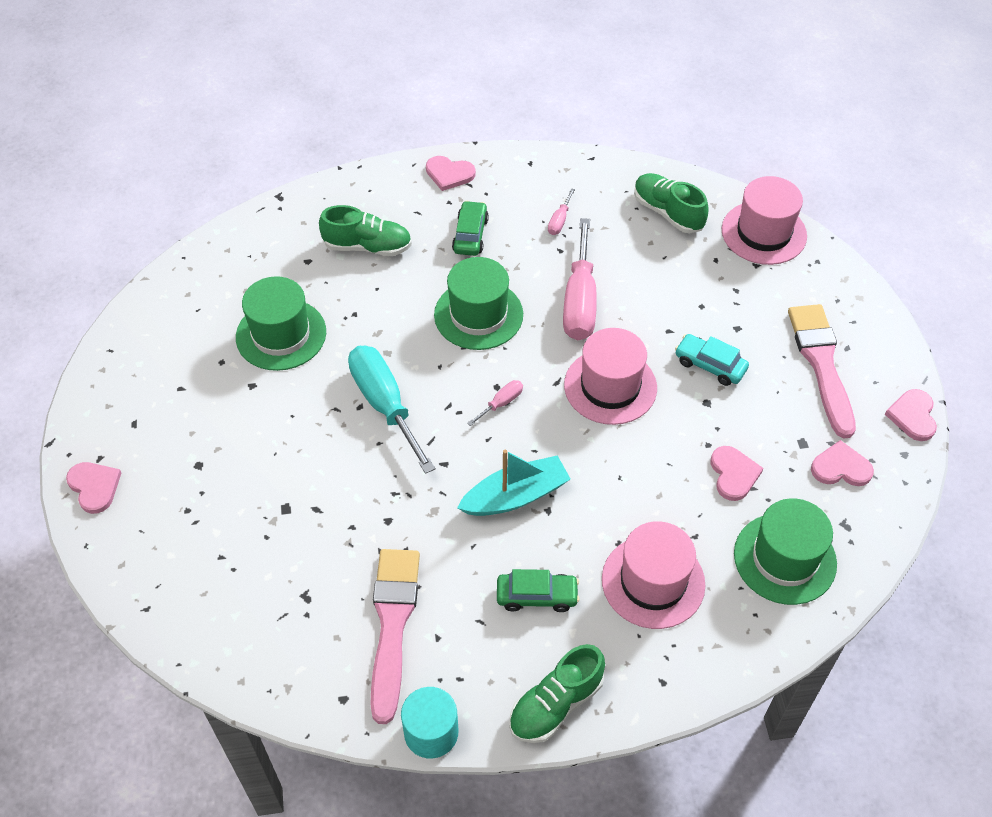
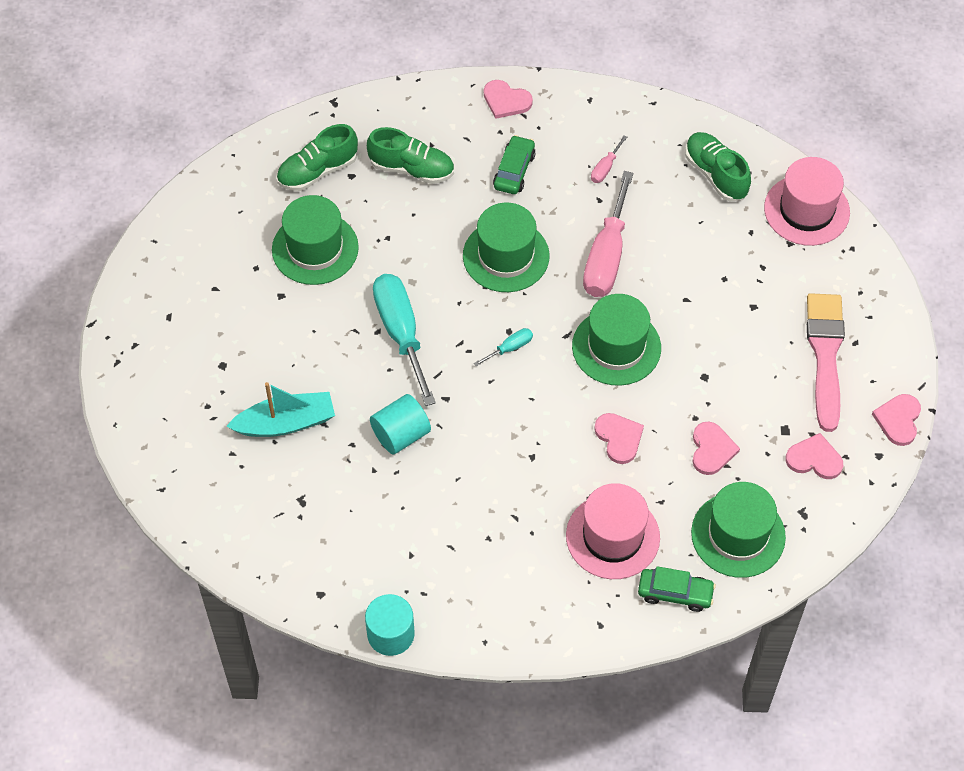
camera: 10 degrees right, 5 degrees up
pink heart [66,462,121,514] -> pink heart moved to [594,413,644,464]
pink brush [370,549,420,724] -> none
turquoise boat [457,450,570,516] -> turquoise boat moved to [226,382,335,437]
pink screwdriver [467,380,523,426] -> turquoise screwdriver [474,328,533,367]
green car [497,569,579,612] -> green car moved to [638,566,716,612]
green shoe [509,644,605,743] -> green shoe moved to [277,124,358,191]
pink hat [564,328,657,425] -> green hat [572,294,661,386]
turquoise car [675,334,749,386] -> none
none -> turquoise cylinder [370,394,431,455]

